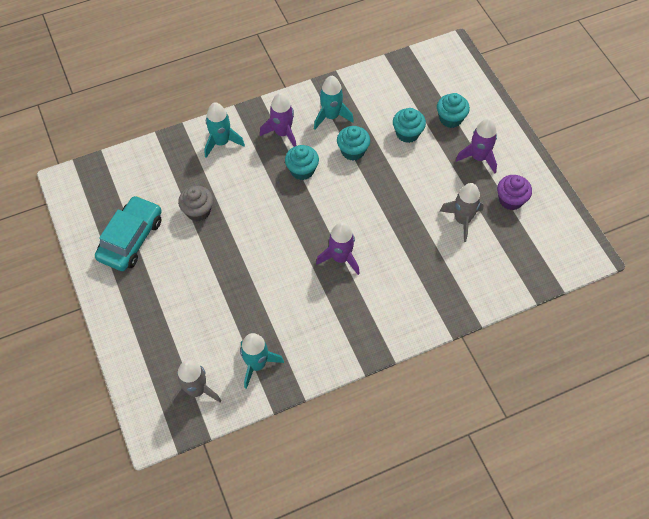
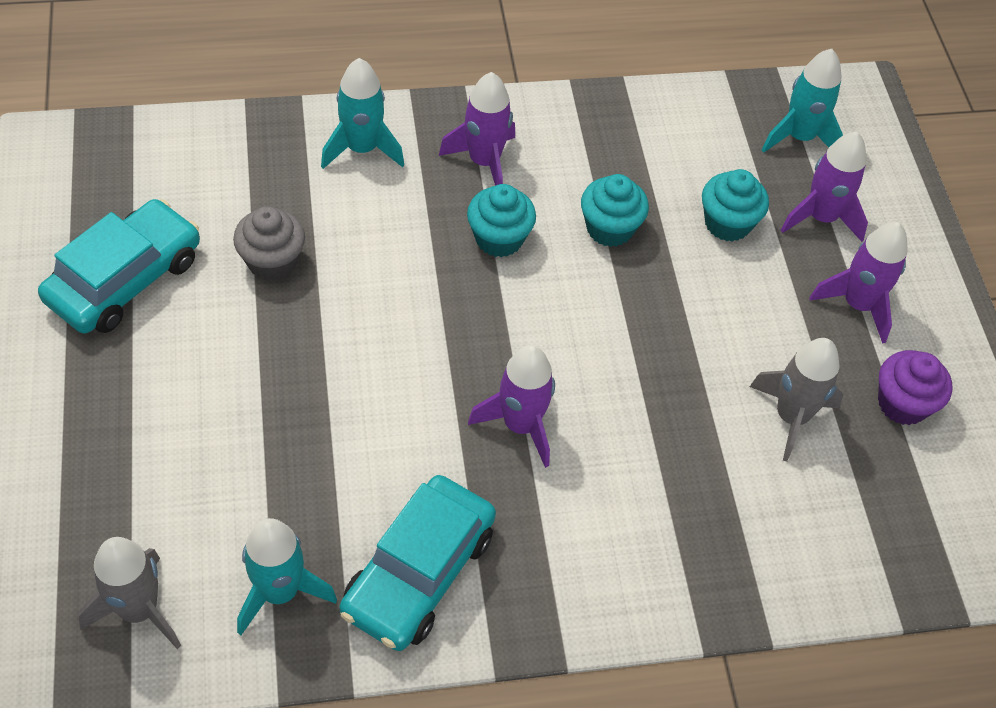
camera: 10 degrees right, 5 degrees down
turquoise rocket [314,76,354,130] -> turquoise rocket moved to [762,49,843,153]
turquoise cupcake [437,93,470,128] -> purple rocket [781,132,868,242]
none -> turquoise car [339,475,496,651]

